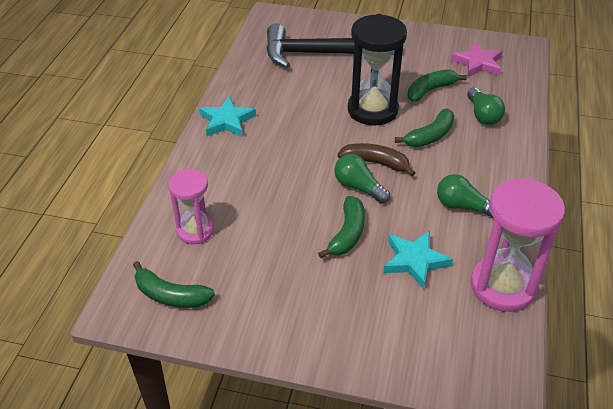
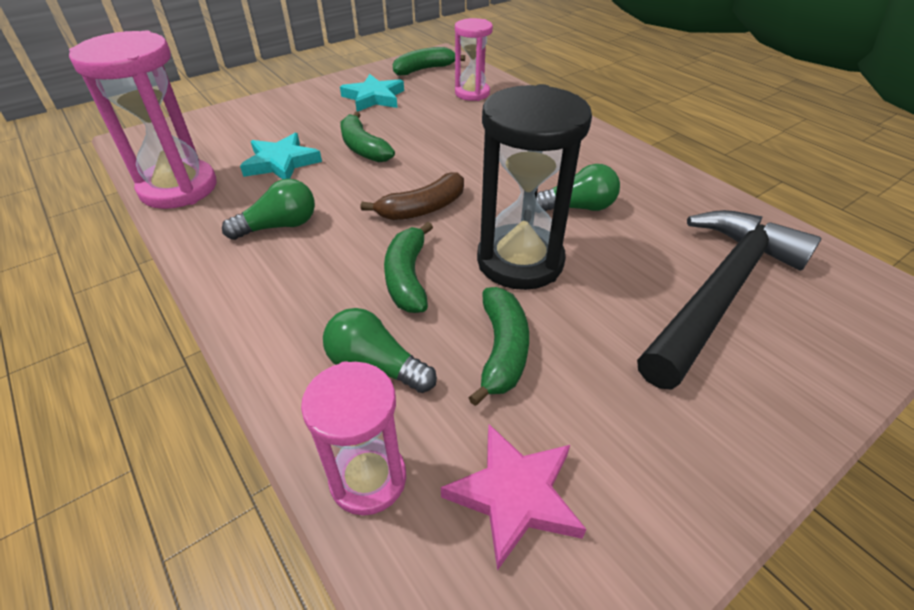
camera: 130 degrees right, 0 degrees up
turquoise star [199,96,256,137] -> turquoise star moved to [340,74,404,112]
green light bulb [334,154,390,204] -> green light bulb moved to [536,164,620,212]
none -> pink hourglass [301,361,406,515]

